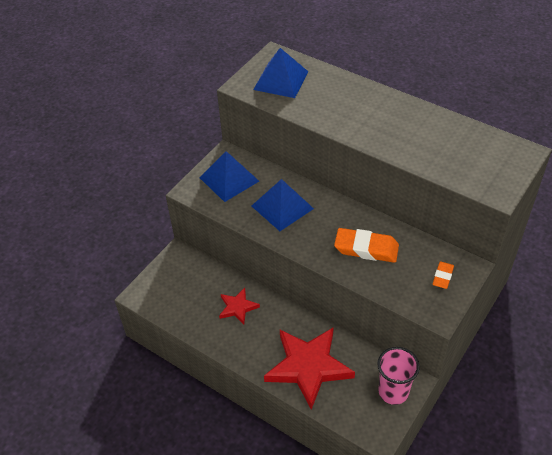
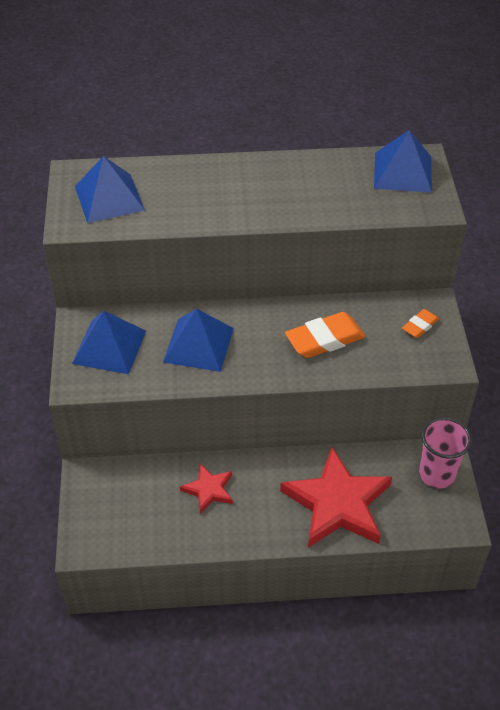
camera: 40 degrees left, 0 degrees up
orange eraser [432,261,454,289] -> orange eraser turned 60 degrees clockwise [402,309,439,338]
none -> blue pyramid [374,130,432,193]

